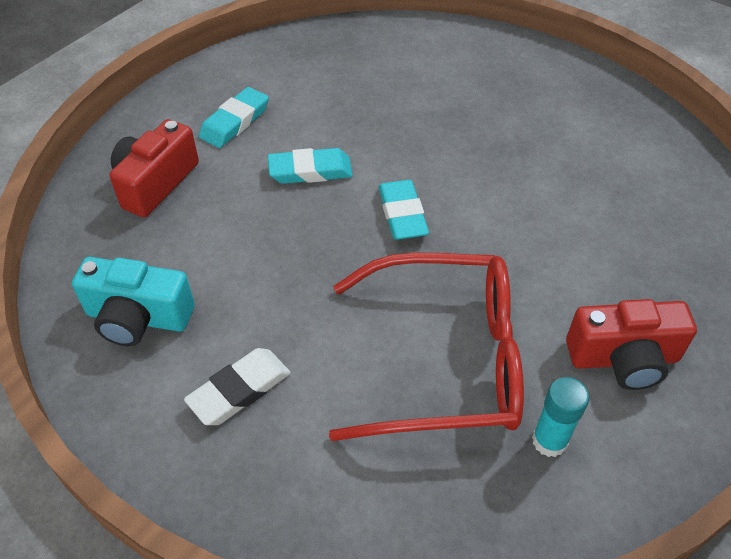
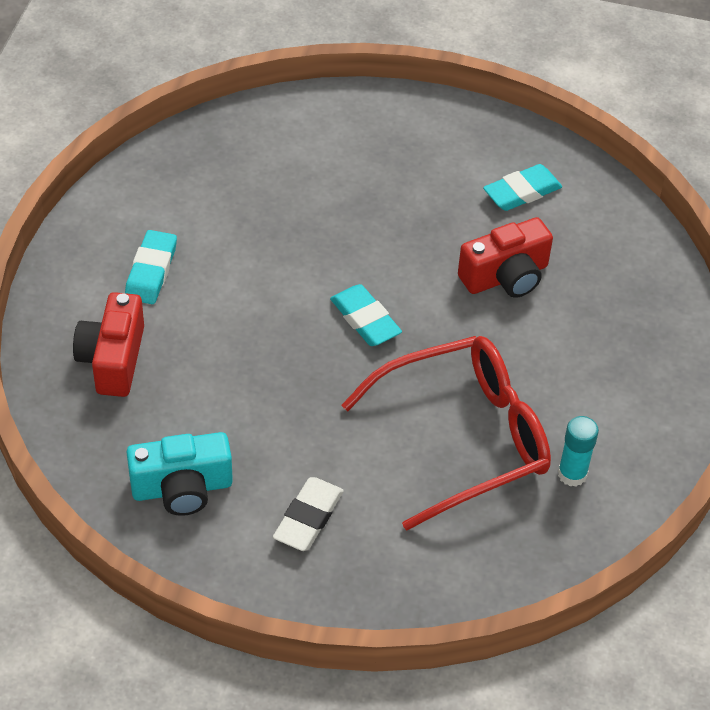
camera: 25 degrees left, 0 degrees up
turquoise eraser [268,148,353,184] -> turquoise eraser moved to [483,164,562,211]
red camera [566,299,697,390] -> red camera moved to [458,217,553,298]

